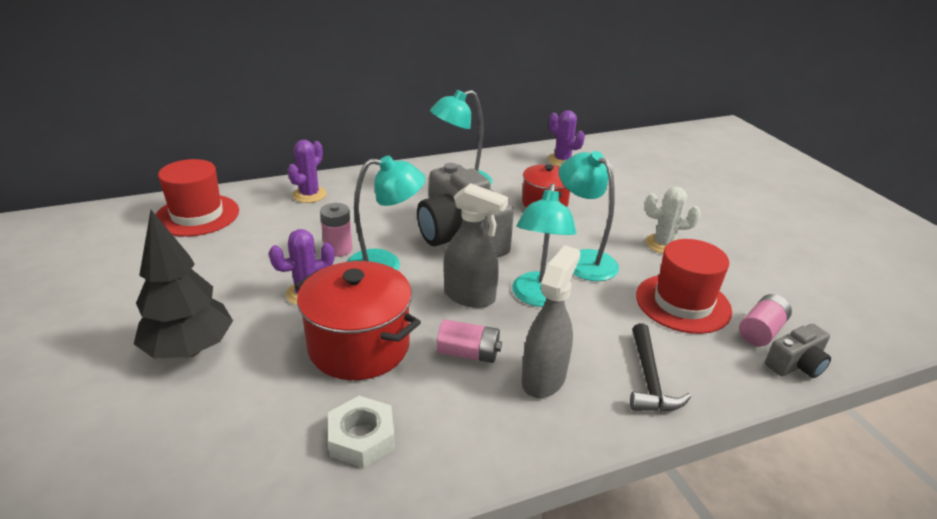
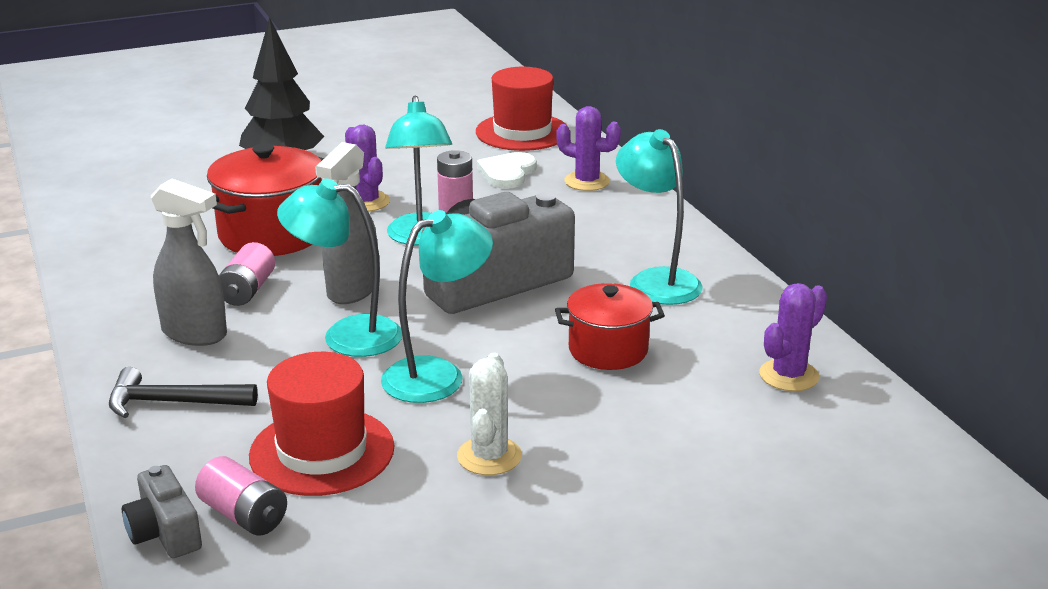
camera: 90 degrees right, 5 degrees down
white nut [328,396,395,468] -> none
none -> white heart [477,152,537,189]

